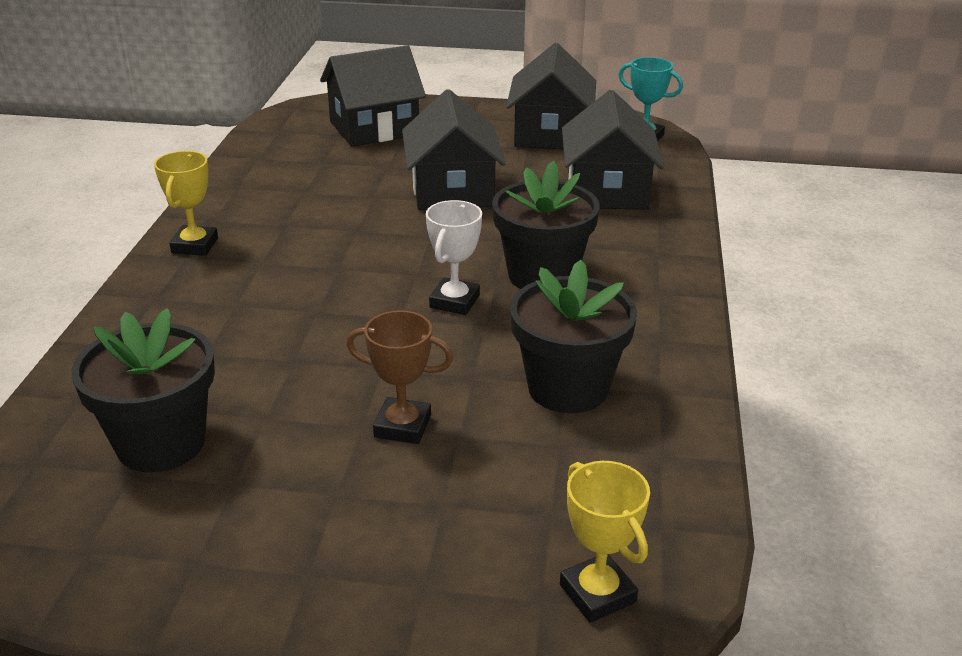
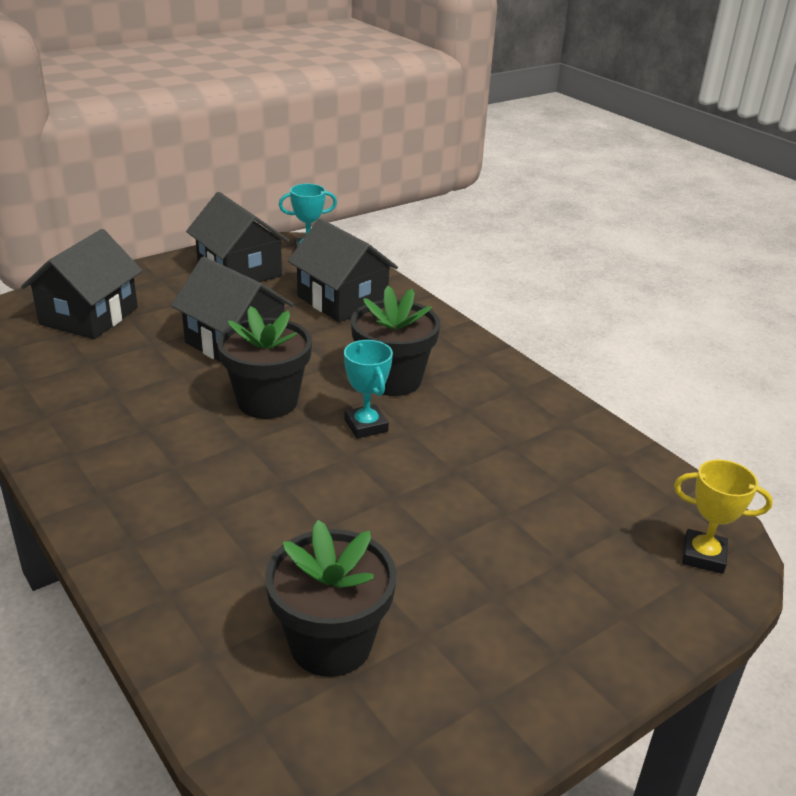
camera: 45 degrees left, 0 degrees up
yellow trophy [154,151,218,256] -> none
brown trophy [346,310,453,444] -> none
white trophy [426,200,482,315] -> turquoise trophy [344,340,393,439]
black flower pot [510,260,637,413] -> black flower pot moved to [217,306,312,419]

